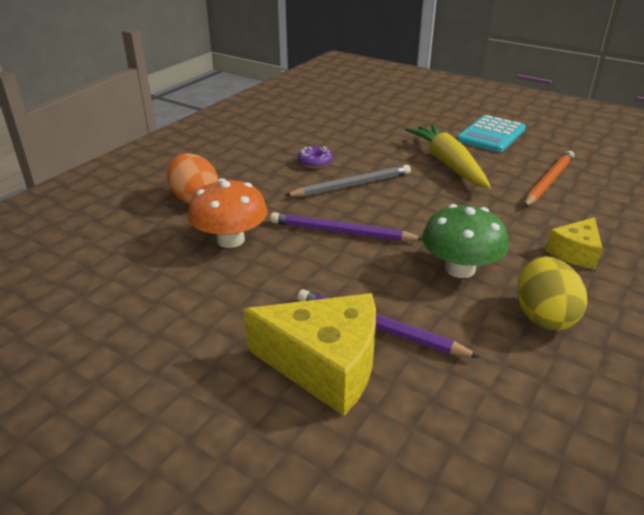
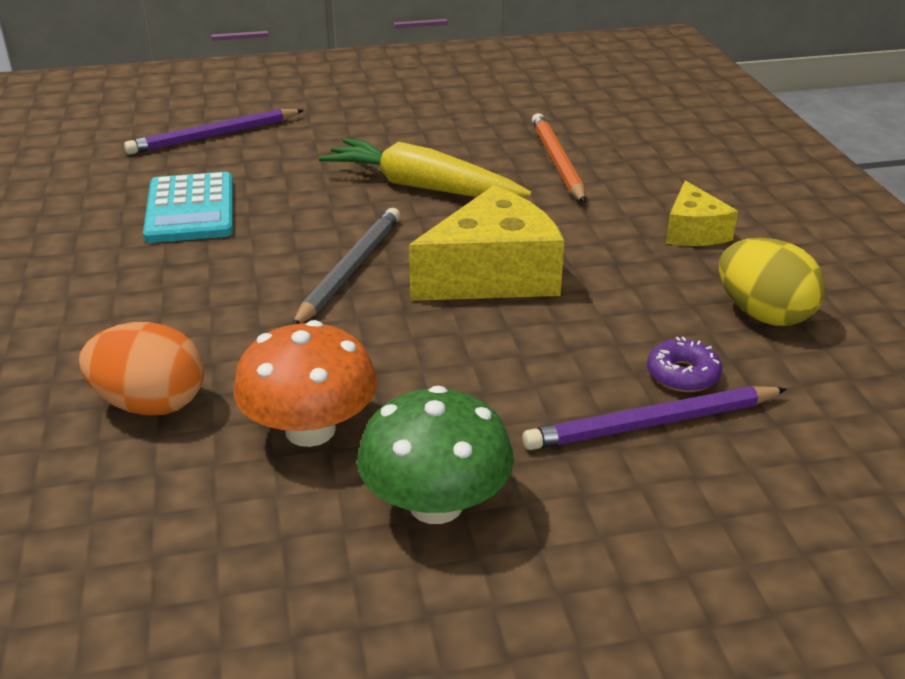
camera: 45 degrees left, 0 degrees up
yellow cheese [243,293,376,416] -> yellow cheese moved to [409,185,564,301]
purple pencil [270,212,422,242] -> purple pencil moved to [124,109,304,155]
purple donut [298,146,333,168] -> purple donut moved to [647,337,722,392]
green mushroom [422,204,509,278] -> green mushroom moved to [357,385,514,524]
turquoise calculator [457,115,526,152] -> turquoise calculator moved to [143,172,233,243]

